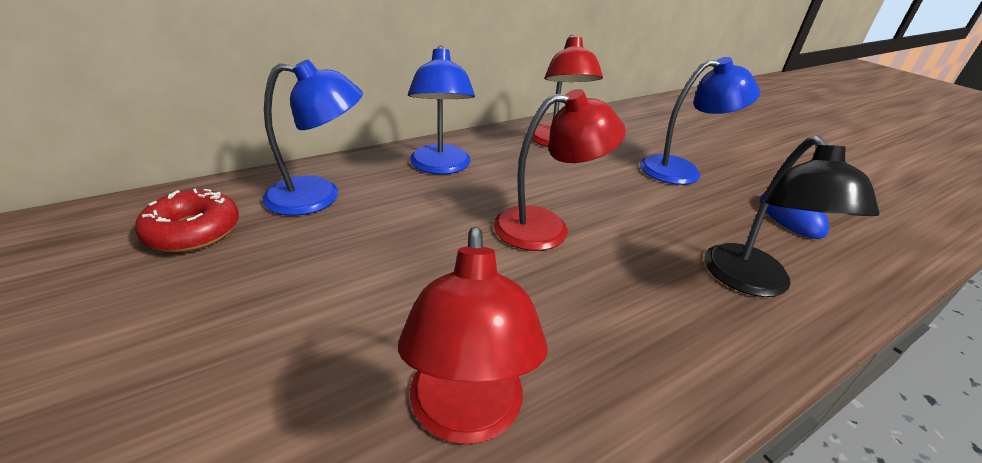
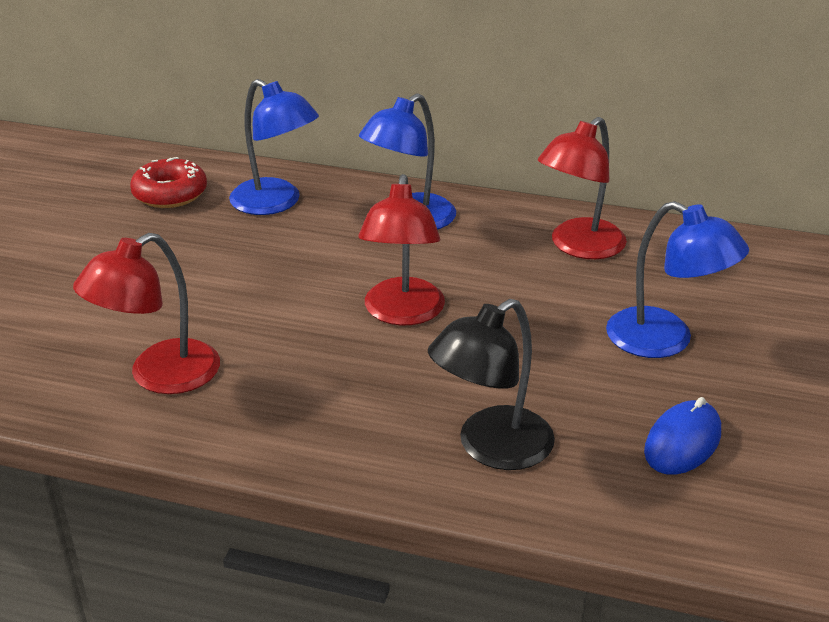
camera: 50 degrees right, 0 degrees up
red lamp [494,89,626,251] -> red lamp turned 60 degrees clockwise [358,174,445,325]

